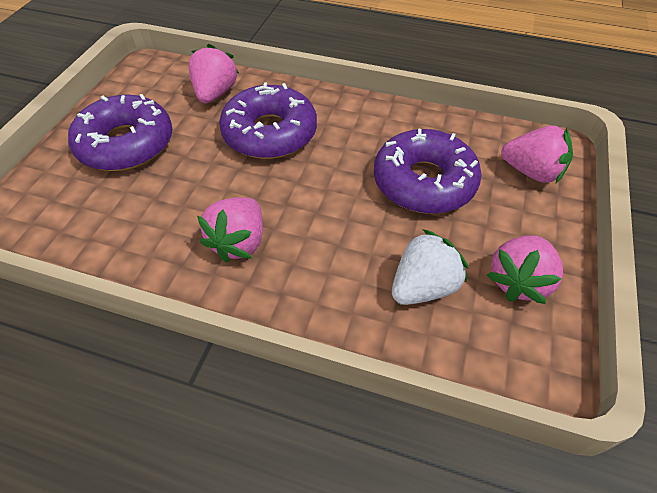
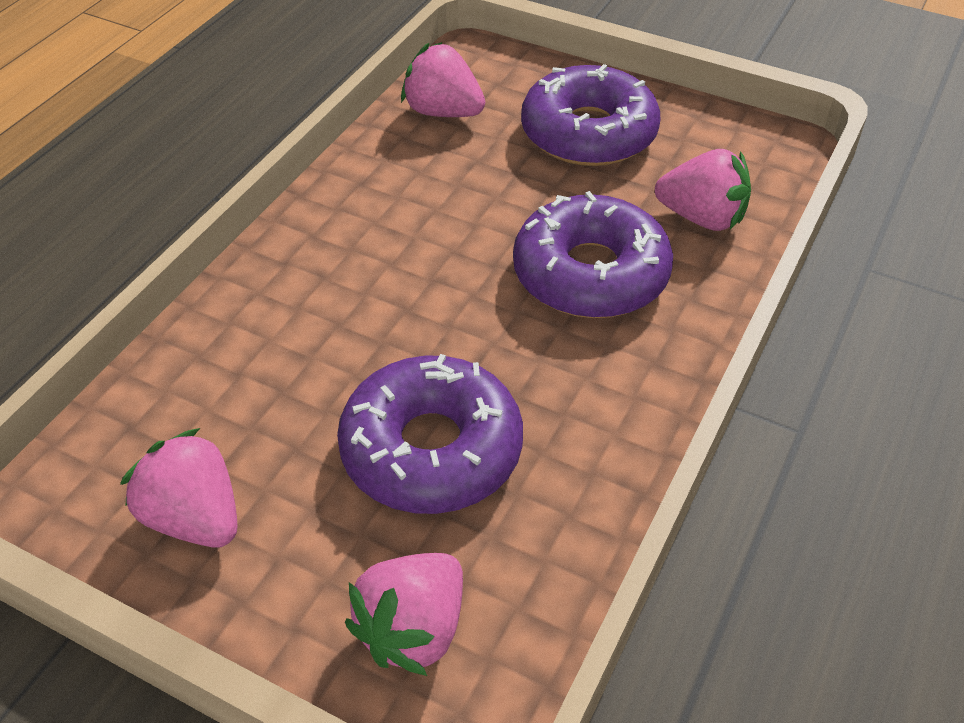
camera: 100 degrees right, 5 degrees down
pink strawberry [197,197,263,263] -> pink strawberry moved to [401,42,485,117]
white strawberry [392,229,469,305] -> none

